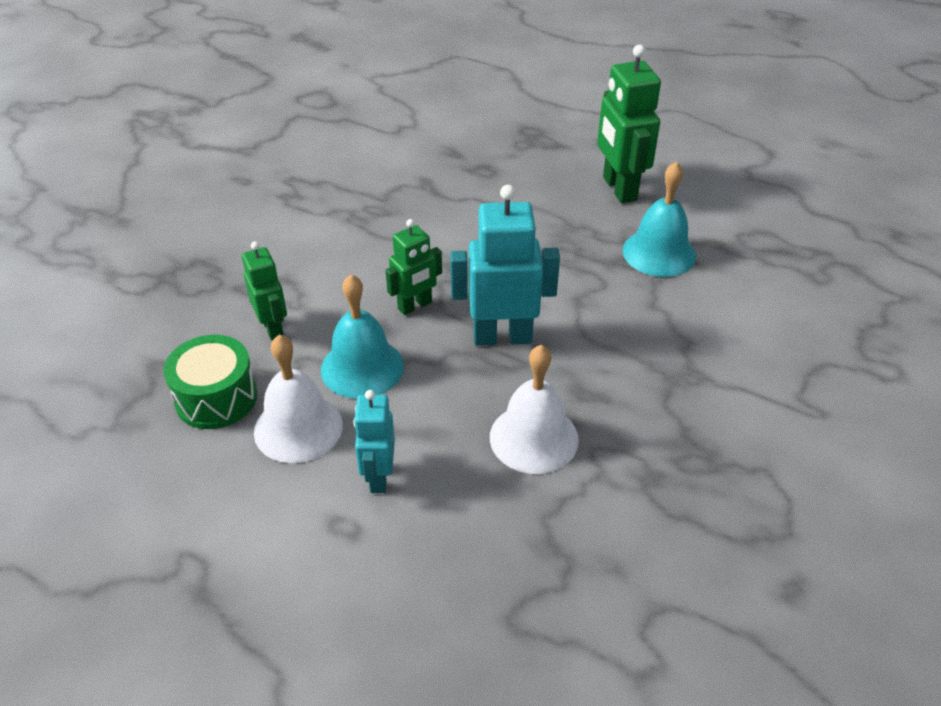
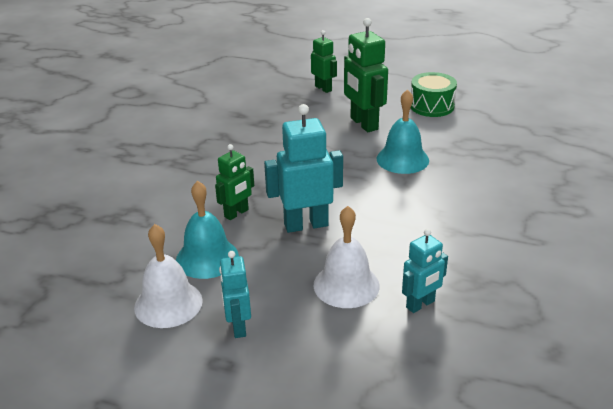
camera: 10 degrees left, 10 degrees down
green drum [163,335,257,429] -> green drum moved to [411,72,457,117]
green robot [242,241,287,341] -> green robot moved to [311,30,337,93]
none -> turquoise robot [402,229,448,313]

